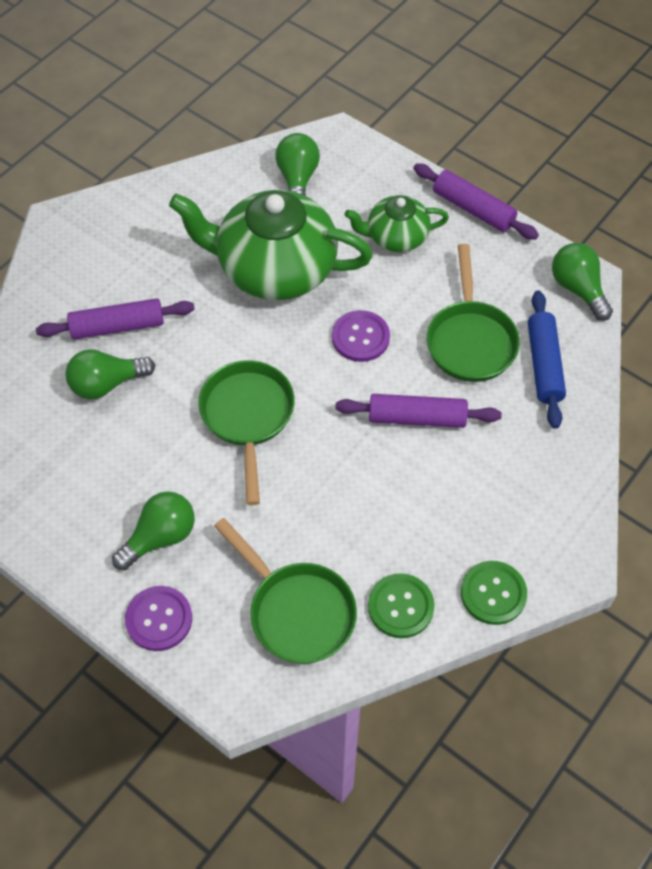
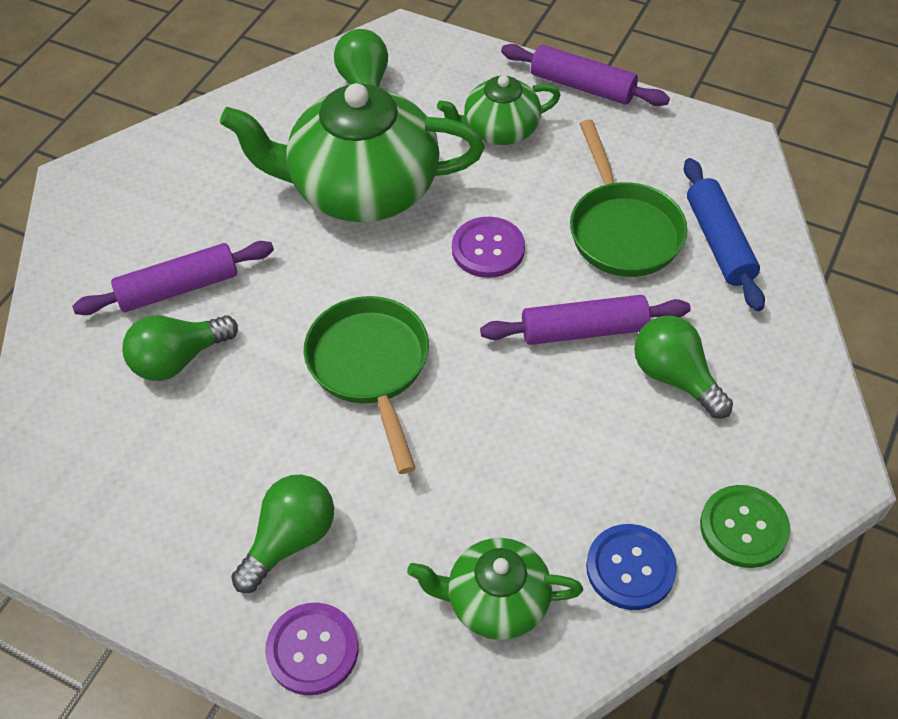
camera: 10 degrees left, 5 degrees down
green pan [214,518,357,664] -> green teapot [407,538,583,640]
green button [368,573,434,638] -> blue button [586,524,677,610]
green light bulb [552,243,613,321] -> green light bulb moved to [634,316,733,419]

